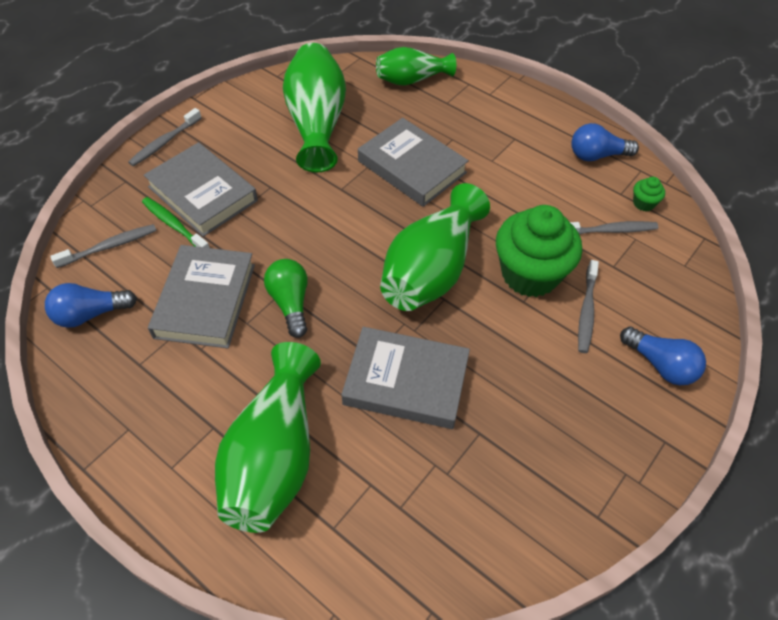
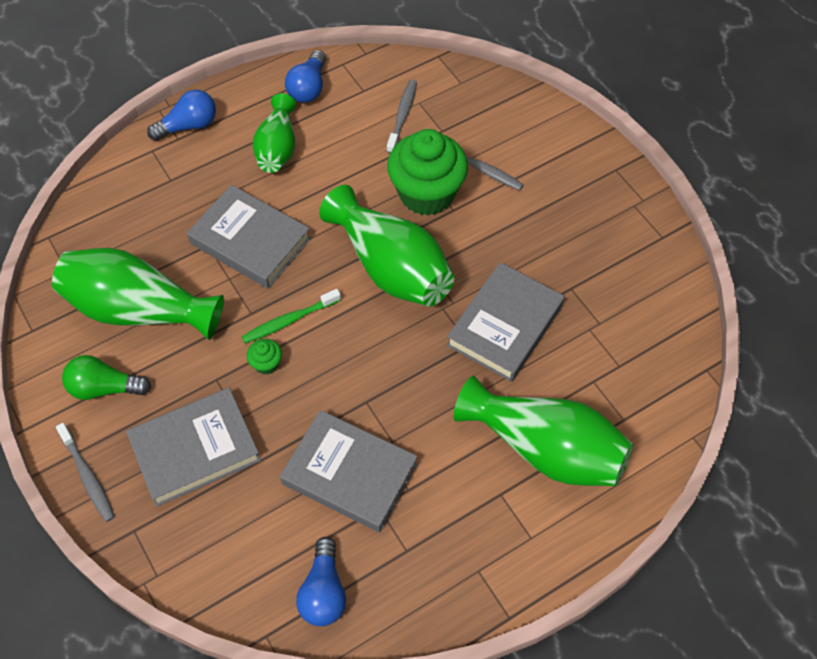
camera: 70 degrees left, 5 degrees up
grey toothbrush [50,224,157,268] -> none
green toothbrush [142,197,210,248] -> green toothbrush moved to [241,289,341,344]
green light bulb [264,259,308,338] -> green light bulb moved to [62,355,151,400]
grey book [358,118,469,207] -> grey book turned 60 degrees clockwise [187,185,311,289]
green vase [376,47,456,85] -> green vase moved to [253,93,296,173]
blue light bulb [620,326,706,385] -> blue light bulb moved to [147,90,216,141]
green cupcake [633,177,665,211] -> green cupcake moved to [247,339,282,374]

